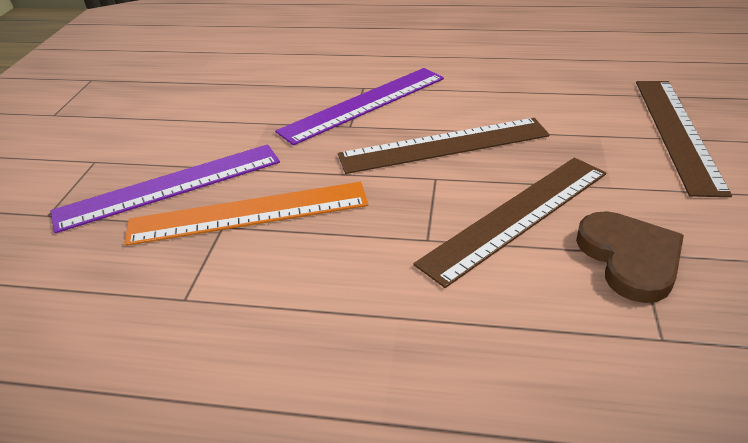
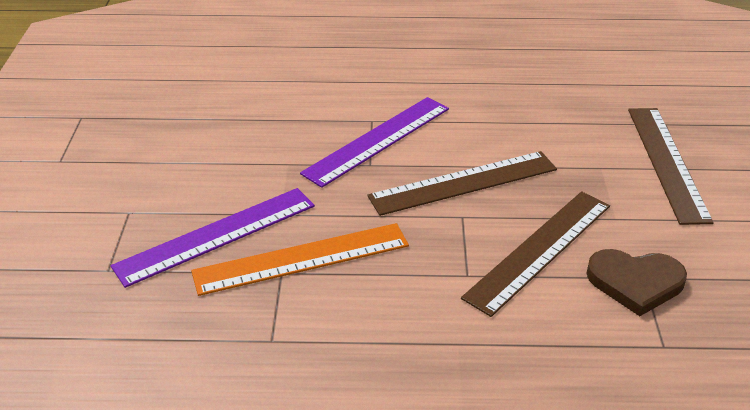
camera: 10 degrees left, 0 degrees up
brown heart [576,211,684,303] -> brown heart turned 120 degrees clockwise [586,249,687,316]

